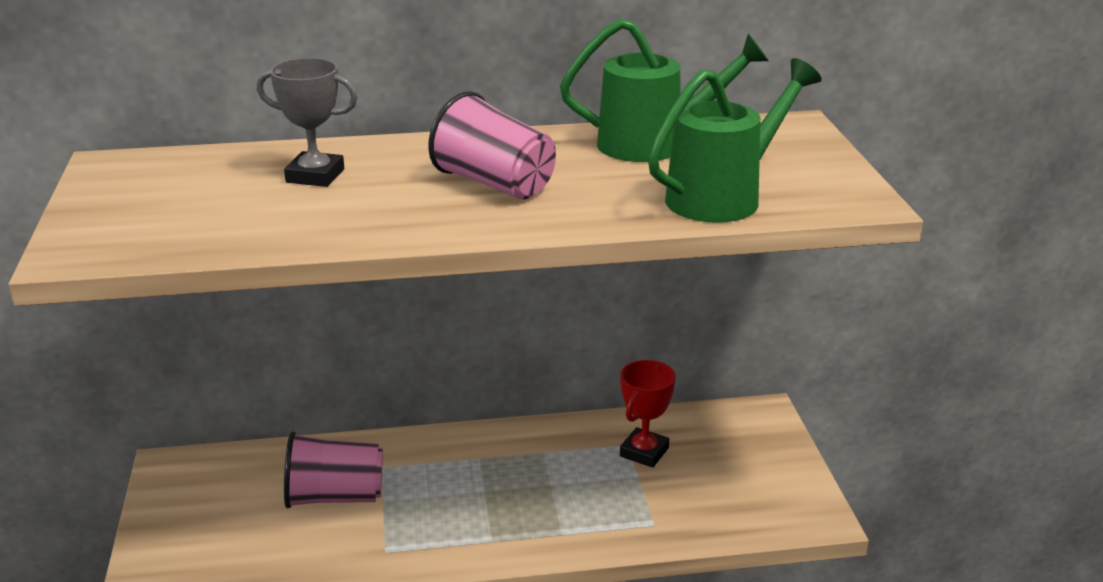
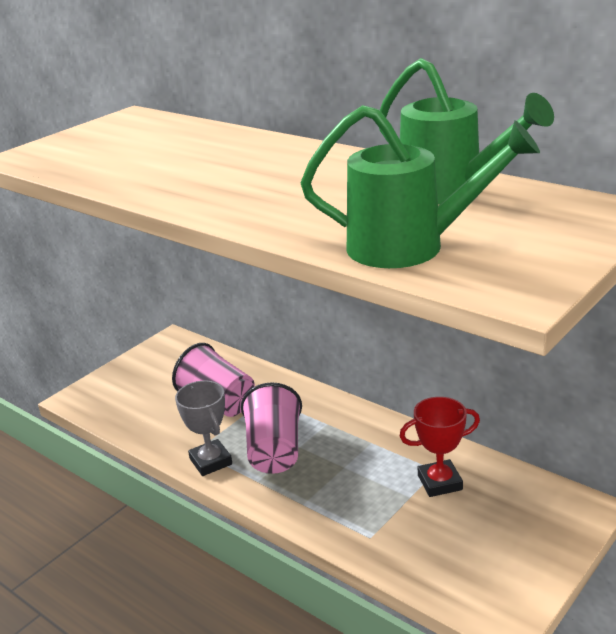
camera: 50 degrees right, 0 degrees up
grey trophy [257,58,358,187] -> grey trophy moved to [175,381,232,476]
pink cup [428,91,556,200] -> pink cup moved to [241,382,302,474]

